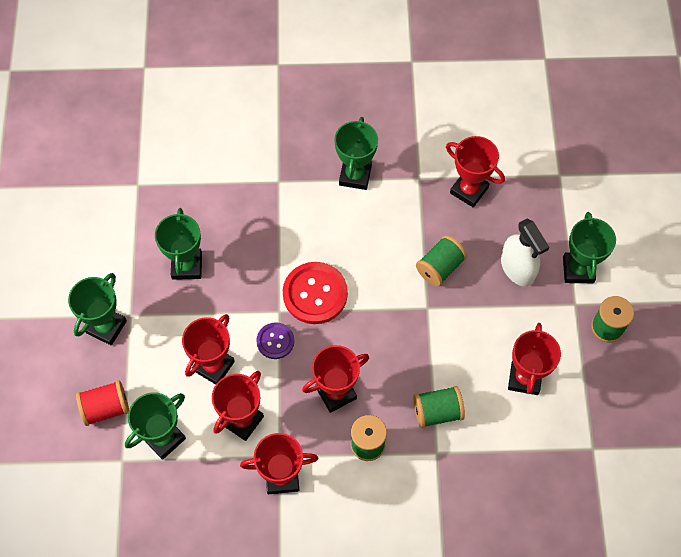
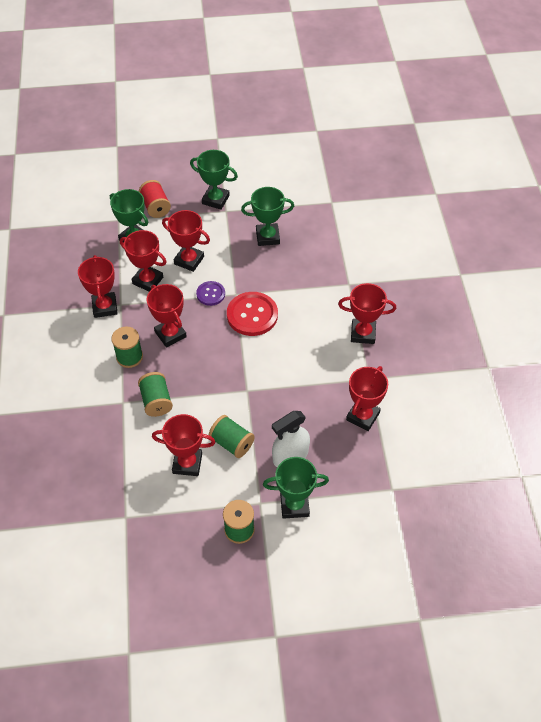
camera: 85 degrees right, 10 degrees down
green trophy [334,117,378,190] -> red trophy [338,283,396,344]
green spool [416,235,467,287] -> green spool moved to [209,415,255,458]

